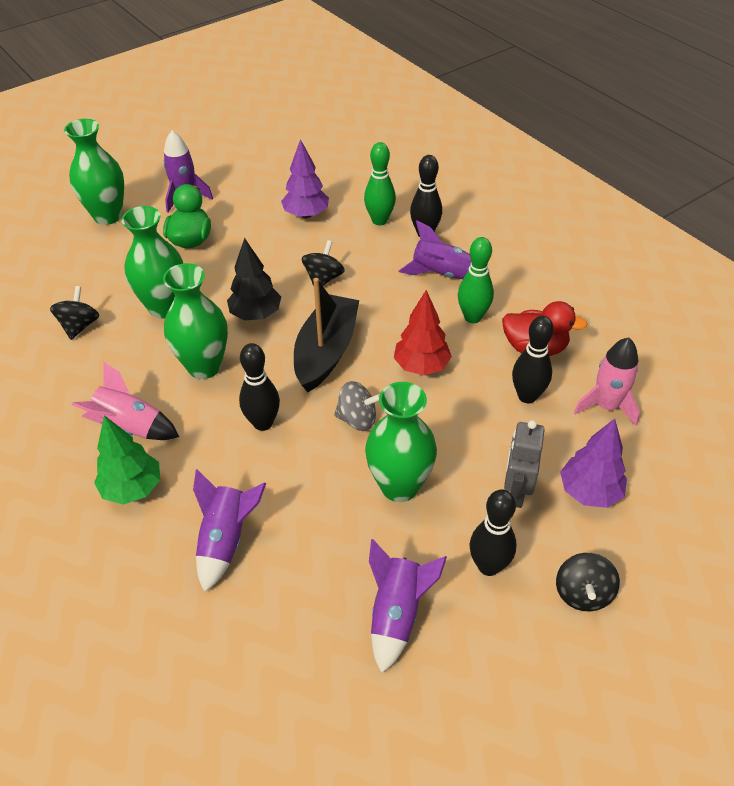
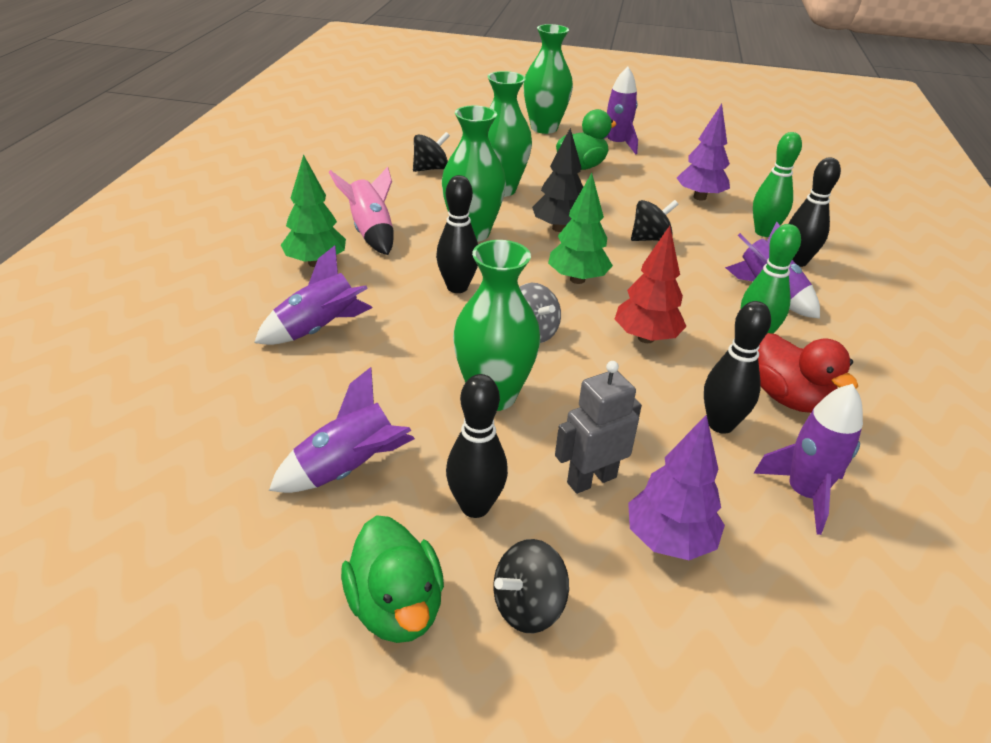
camera: 45 degrees right, 10 degrees down
black boat [294,278,359,392] -> green tree [548,173,613,284]
pink rocket [574,337,640,426] -> purple rocket [753,384,863,535]
none -> green duck [341,515,444,643]

